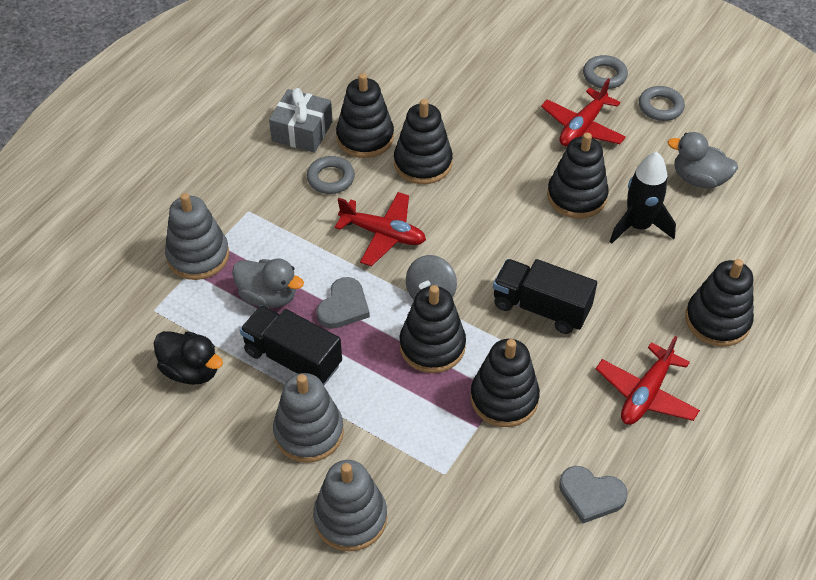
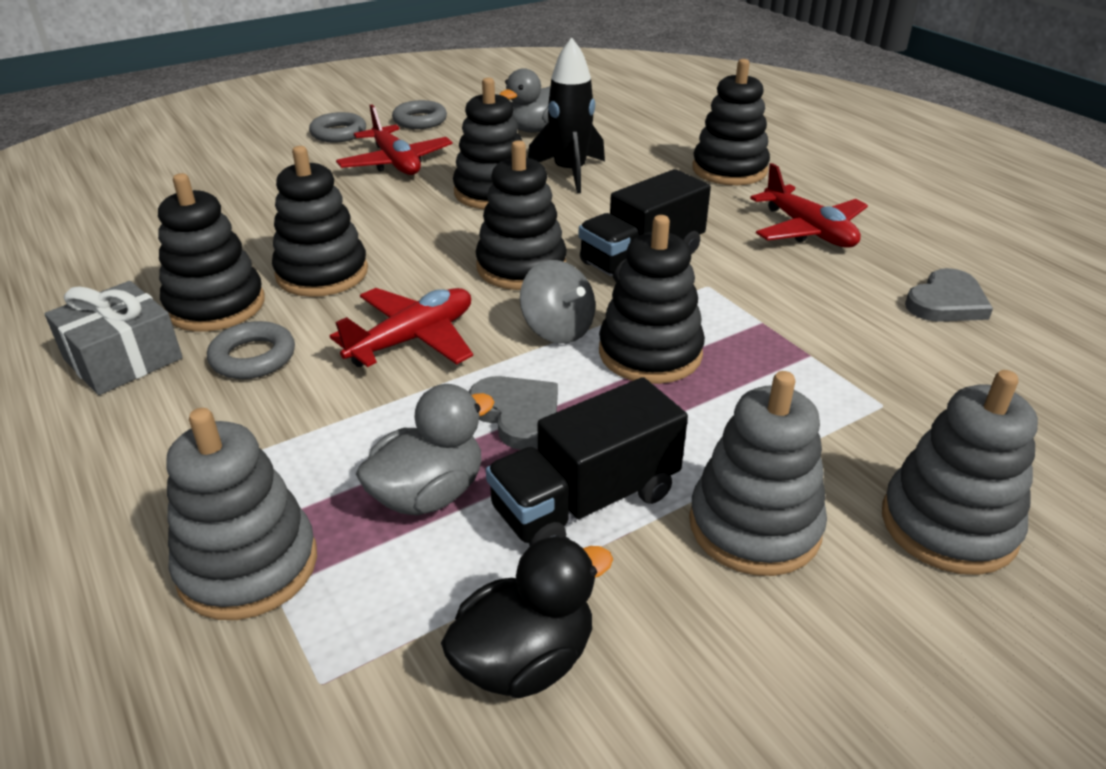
camera: 65 degrees left, 15 degrees down
black stacking toy [471,339,540,427] -> black stacking toy moved to [476,140,567,290]

